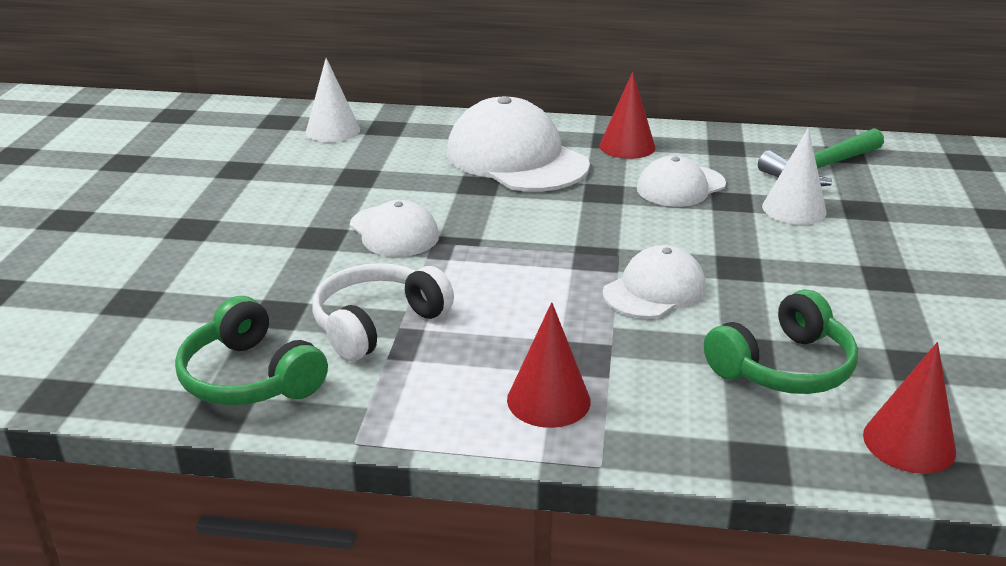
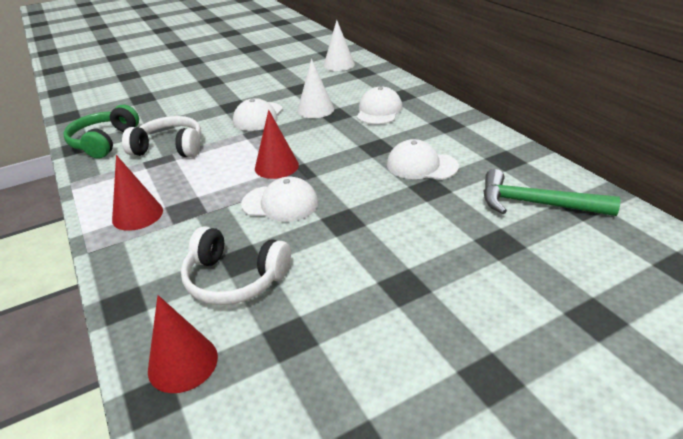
camera: 55 degrees right, 5 degrees up
white cap [447,96,590,192] -> white cap [357,87,403,125], size x0.57
red cone [599,72,655,159] -> red cone moved to [255,110,299,179]
green headphones [704,289,858,394] -> white headphones [181,226,291,305]
white cone [762,128,827,225] -> white cone moved to [297,59,334,118]

